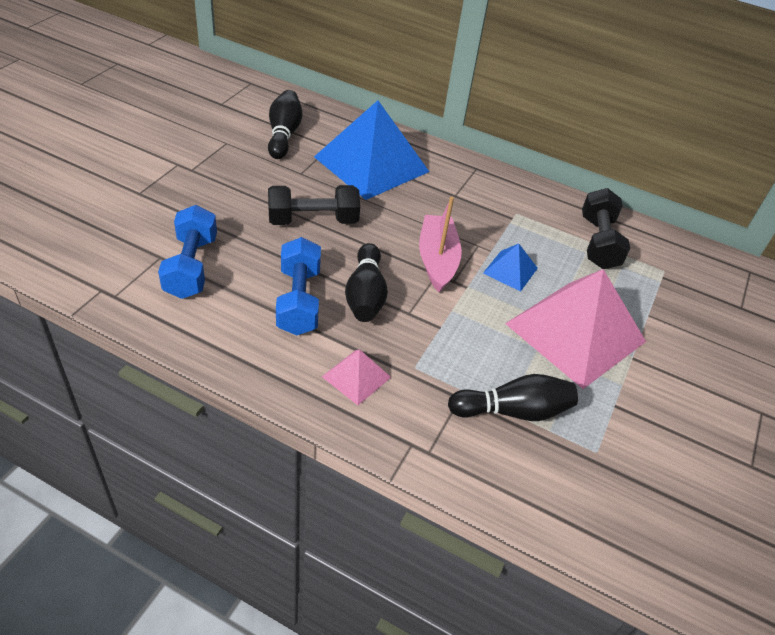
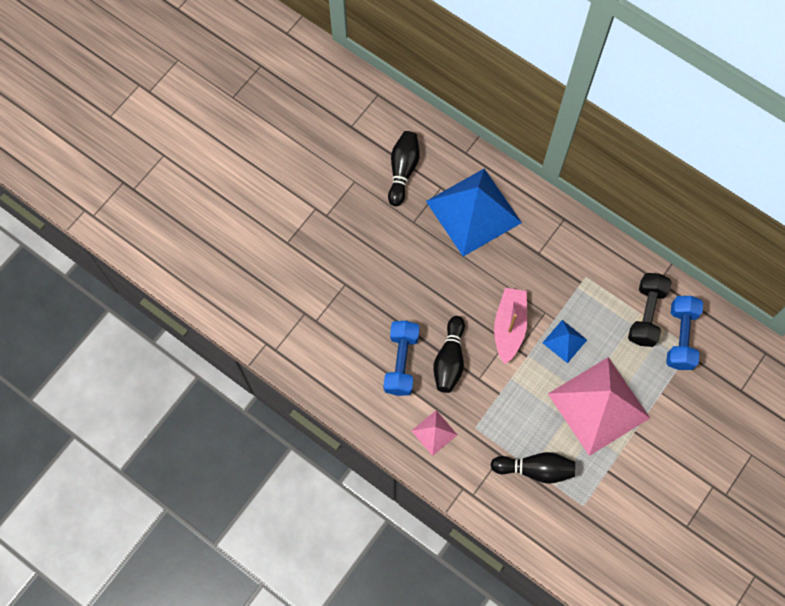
camera: 15 degrees right, 25 degrees up
blue dumbbell [158,205,217,299] -> blue dumbbell moved to [666,296,703,370]
black dumbbell [268,185,360,225] -> none

